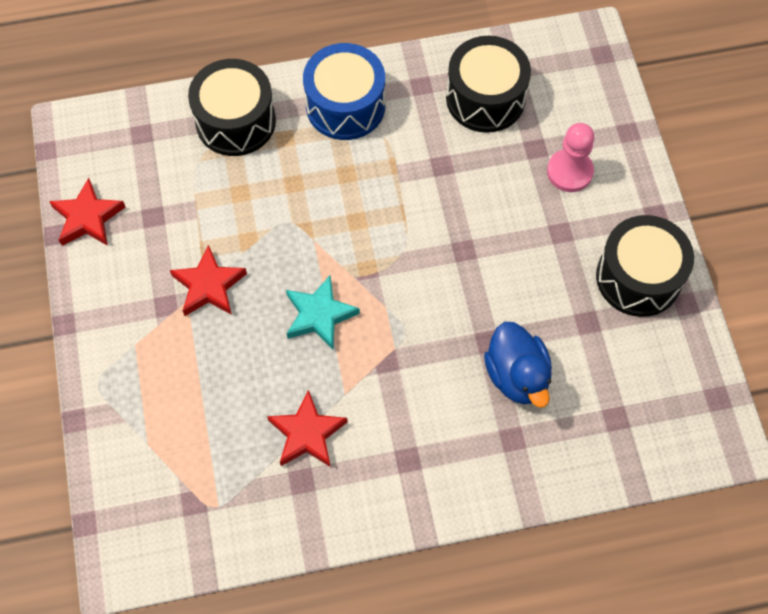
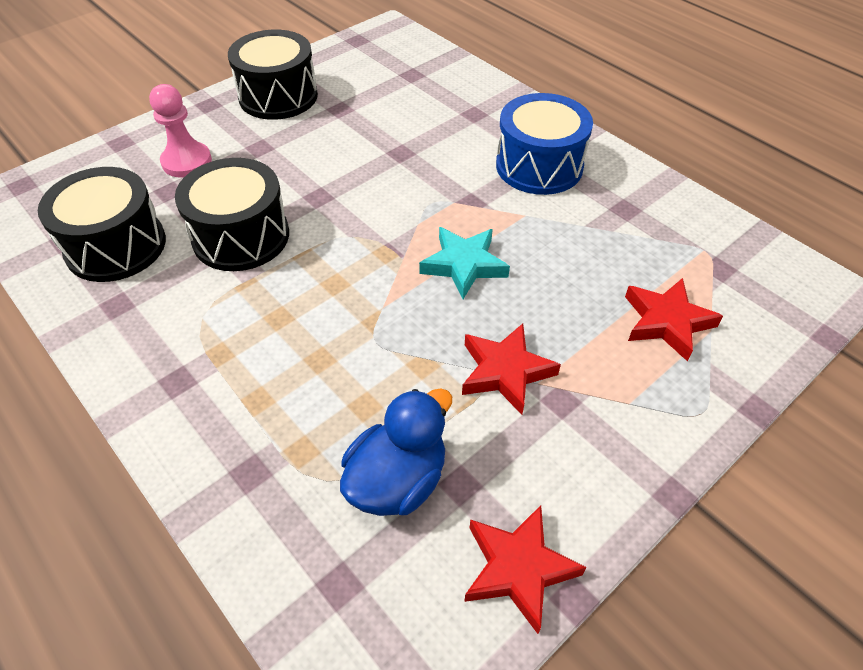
camera: 120 degrees left, 15 degrees down
black drum [188,59,276,156] -> black drum moved to [175,158,289,271]
red star [267,390,348,467] -> red star moved to [625,278,723,361]
blue drum [303,43,385,140] -> blue drum moved to [496,93,593,195]
blue duck [484,322,552,408] -> blue duck moved to [340,388,452,516]

